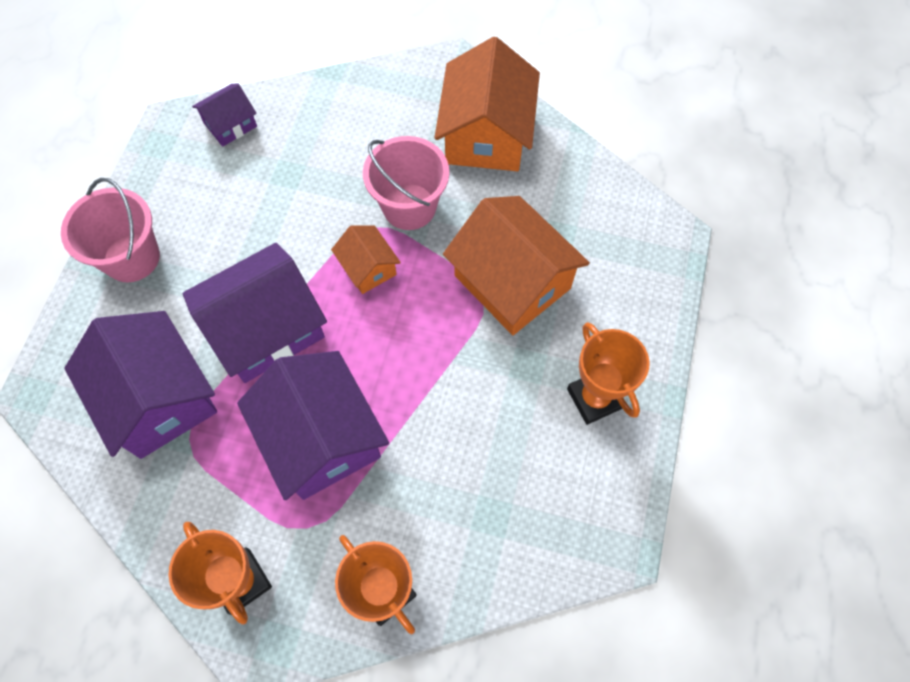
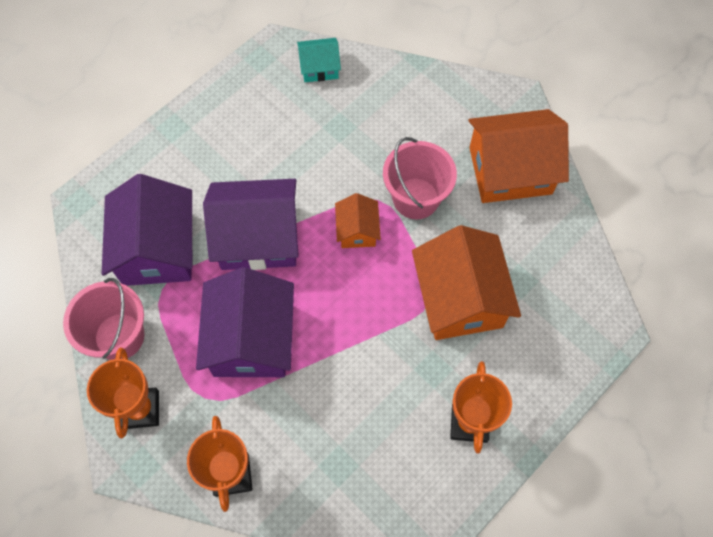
camera: 30 degrees right, 0 degrees up
pink bucket [61,178,160,282] -> pink bucket moved to [63,278,145,360]
purple house [192,84,257,147] -> turquoise house [297,38,341,82]
orange house [434,37,540,171] -> orange house turned 45 degrees clockwise [468,109,569,203]

